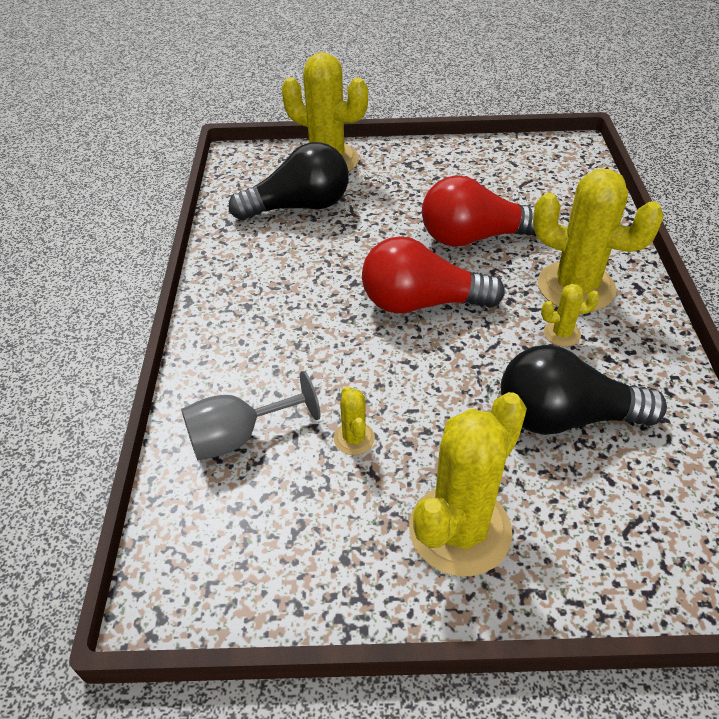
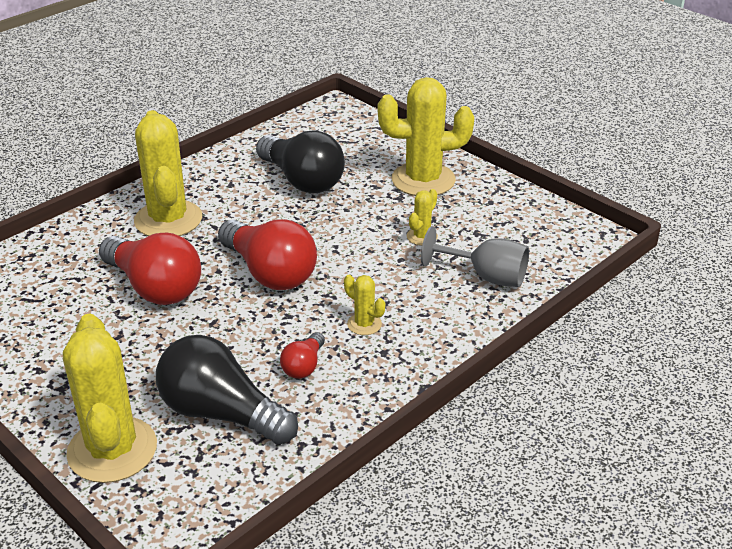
camera: 135 degrees left, 10 degrees down
yellow cactus [541,284,600,347] -> yellow cactus moved to [344,275,385,335]
none -> red light bulb [280,332,325,379]

